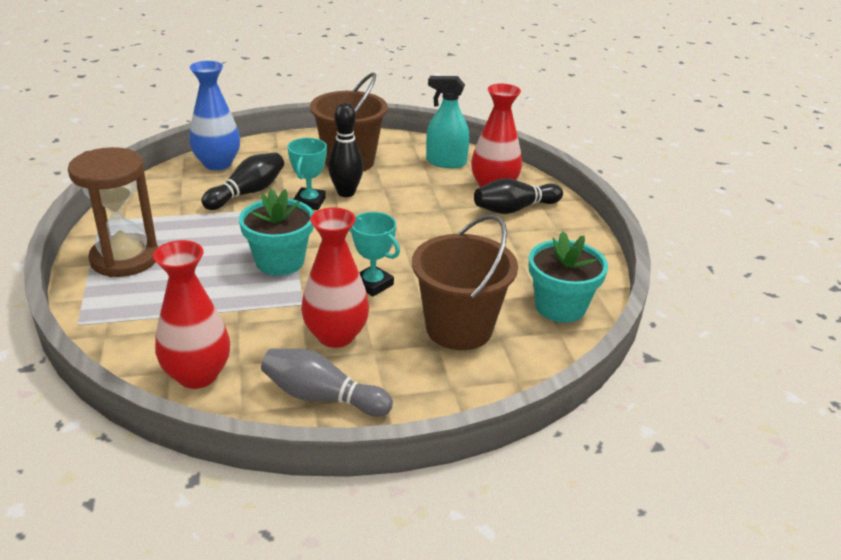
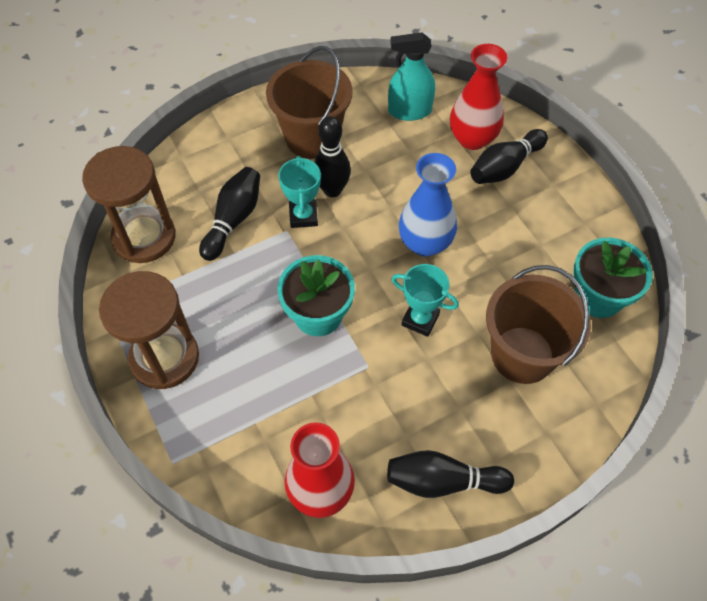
camera: 15 degrees left, 25 degrees up
blue vase [189,61,240,170] -> blue vase moved to [399,153,457,256]
grey bowling pin [261,348,393,417] -> black bowling pin [387,450,514,498]
red vase [301,208,369,348] -> none
none -> brown hourglass [82,146,176,263]

